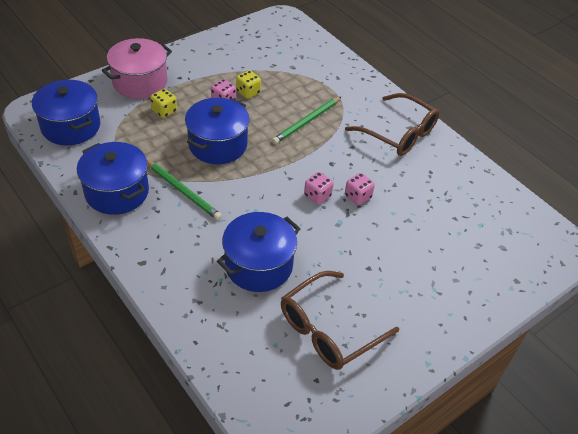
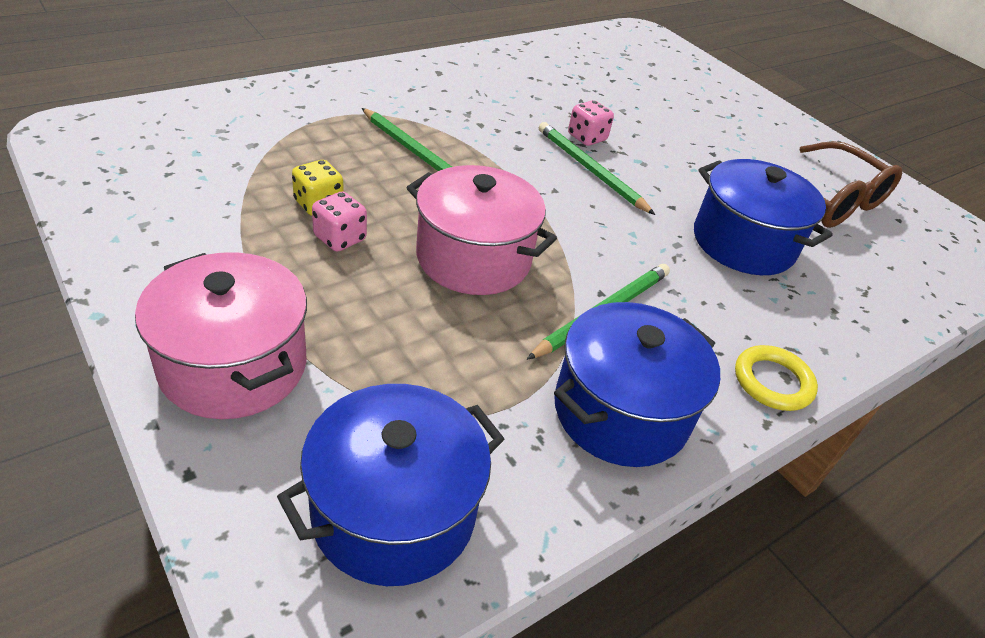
camera: 90 degrees left, 5 degrees down
yellow dice [150,89,177,118] -> none
blue pot [185,98,250,164] -> pink pot [407,165,557,295]
pink dice [304,172,334,204] -> green pencil [539,122,655,215]
brown glasses [345,93,439,156] -> none
none -> yellow ring [735,345,818,411]

